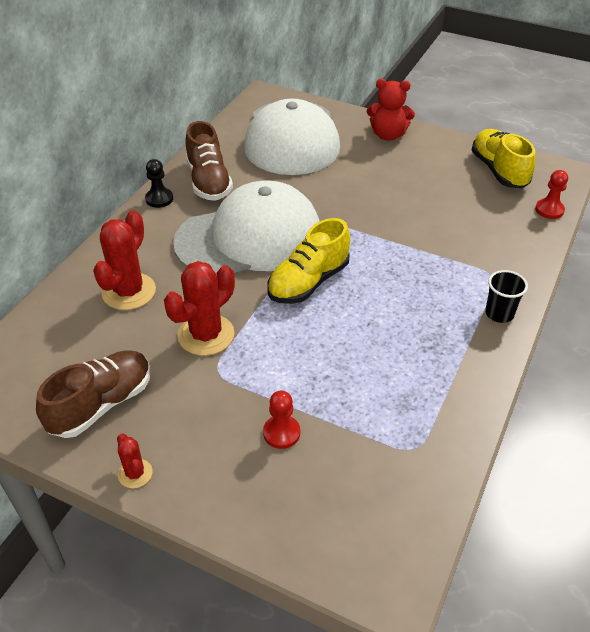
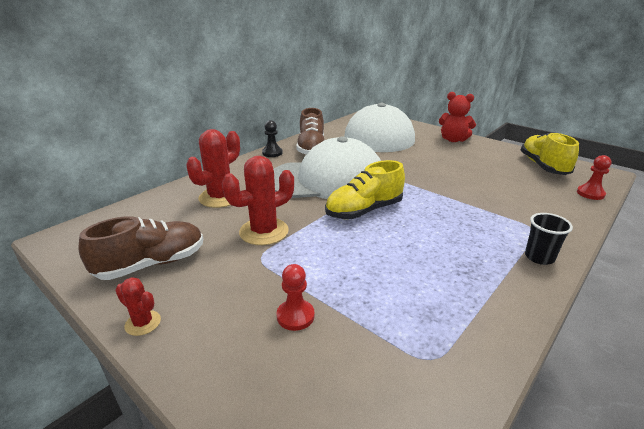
camera: 15 degrees right, 15 degrees down
red cactus [117,433,152,488] -> red cactus turned 45 degrees counterclockwise [115,277,161,336]

